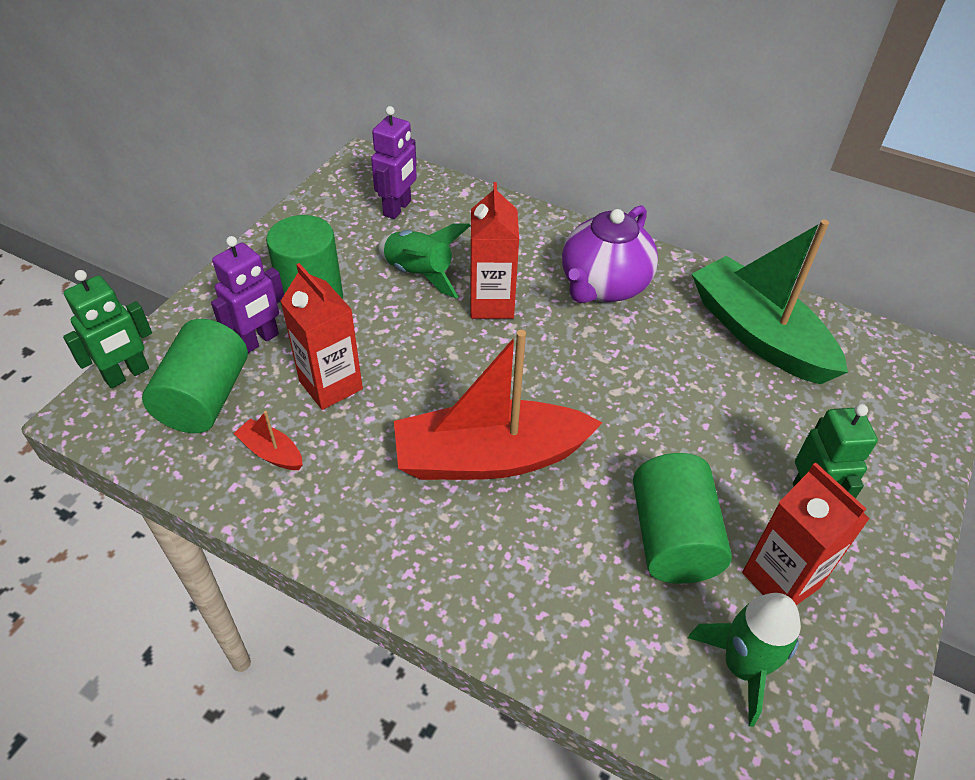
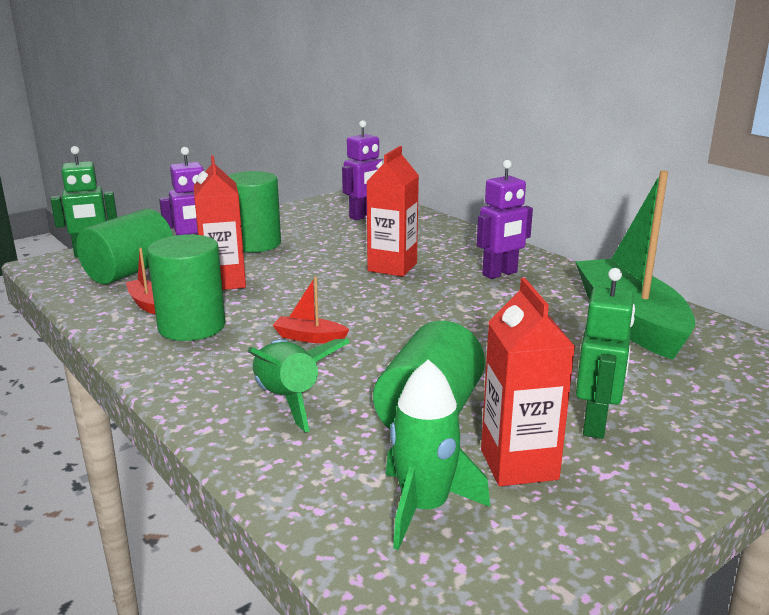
camera: 25 degrees right, 25 degrees down
green rocket [379,224,471,298] -> green rocket moved to [247,338,350,432]
red boat [394,330,602,480] -> red boat [273,276,349,343], size x0.40
purple teapot [562,205,658,303] -> purple robot [477,160,533,279]
none -> green cylinder [147,234,225,341]

